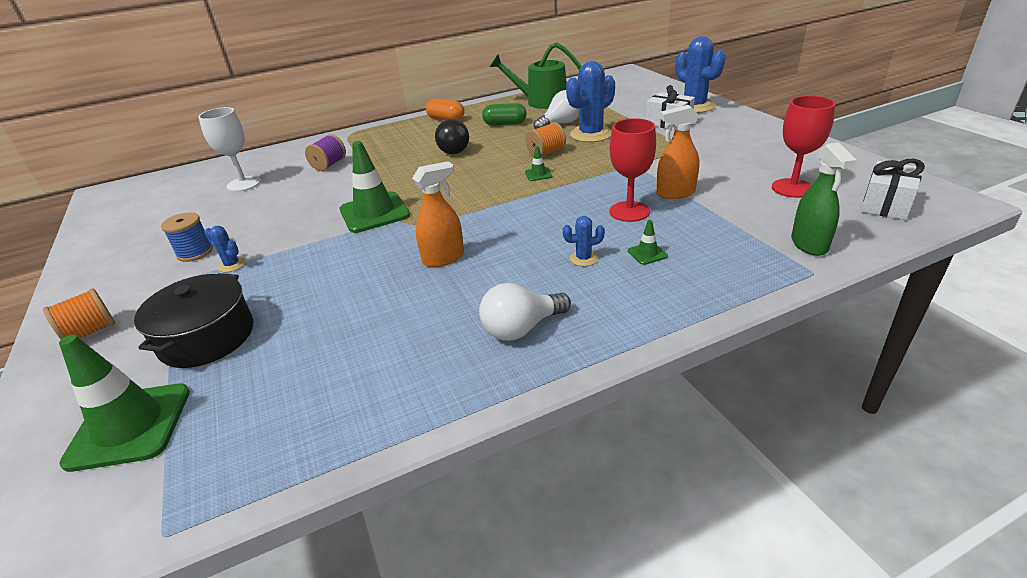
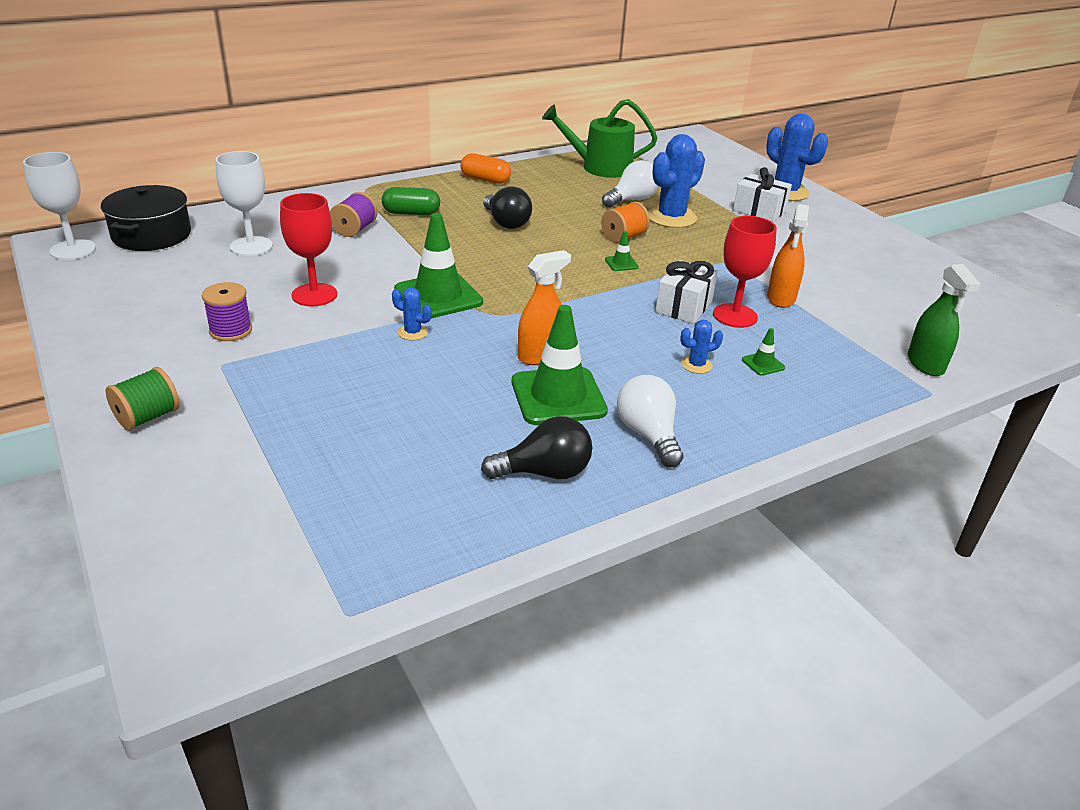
camera: 10 degrees left, 0 degrees up
orange spool [43,288,115,340] -> green spool [106,367,180,431]
green traffic cone [59,335,190,472] -> green traffic cone moved to [512,305,608,425]
black pot [134,273,253,368] -> black pot moved to [101,185,191,251]
blue spool [161,212,213,262] -> purple spool [202,282,252,341]
blue cactus [205,226,246,272] -> blue cactus moved to [392,287,432,341]
white light bulb [479,283,571,341] -> white light bulb turned 105 degrees clockwise [617,375,683,467]
green capsule [482,103,527,125] -> green capsule moved to [382,187,440,215]
orange spray bottle [656,105,699,199] -> orange spray bottle turned 60 degrees counterclockwise [767,204,809,308]
red goblet [772,96,836,198] -> red goblet moved to [280,193,337,307]
white gift [861,159,925,220] -> white gift moved to [655,260,718,324]
none -> white goblet [23,152,96,260]
none -> black light bulb [481,416,592,479]

